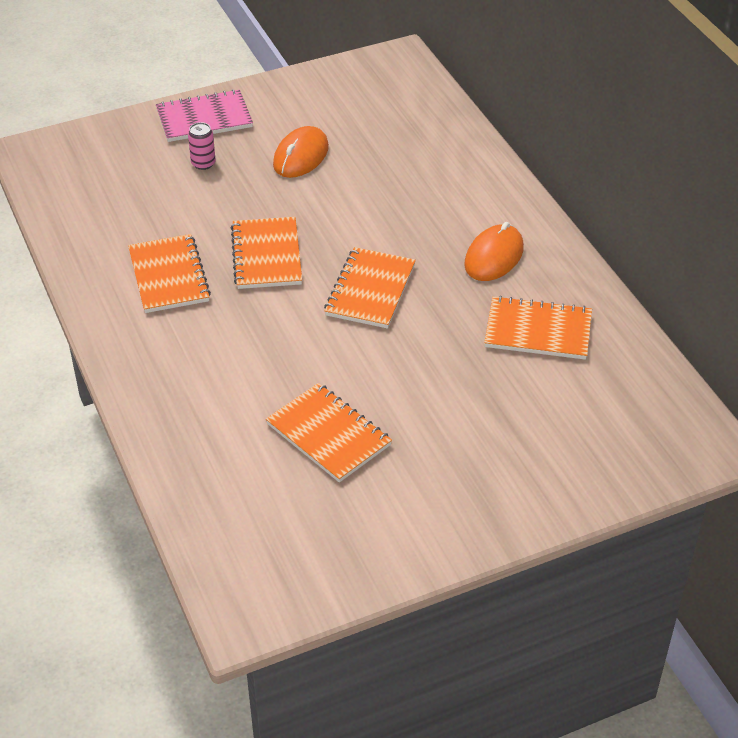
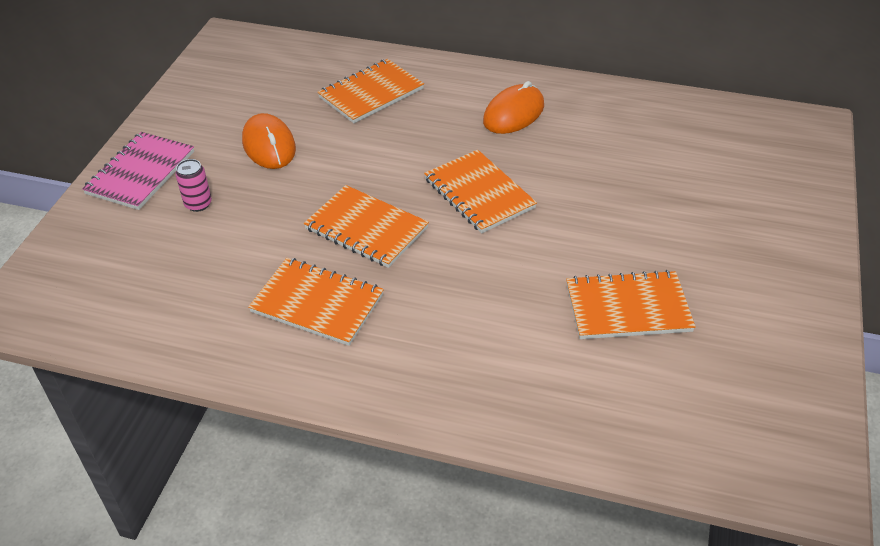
camera: 50 degrees left, 0 degrees up
orange mouse [464,222,524,281] -> orange mouse turned 60 degrees clockwise [483,81,544,134]
orange notebook [484,296,592,360] -> orange notebook moved to [317,59,424,123]

